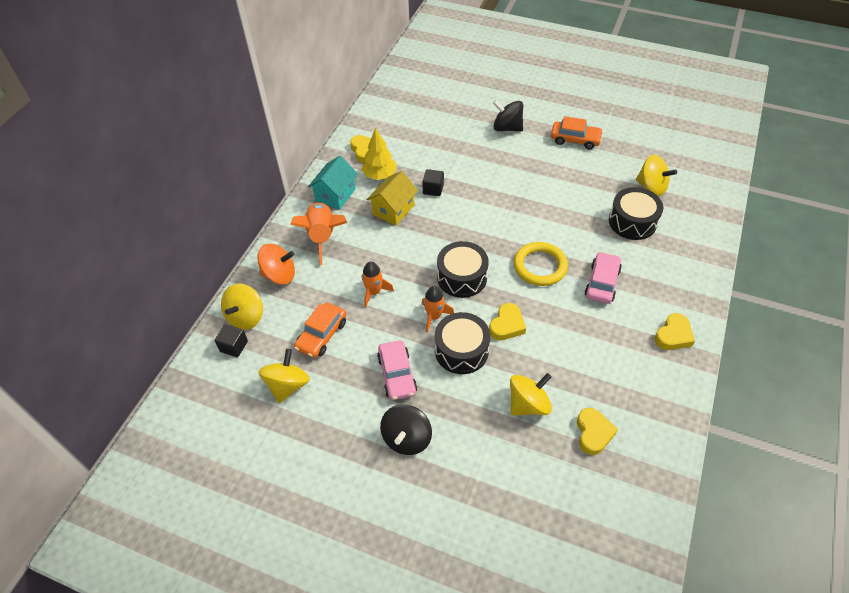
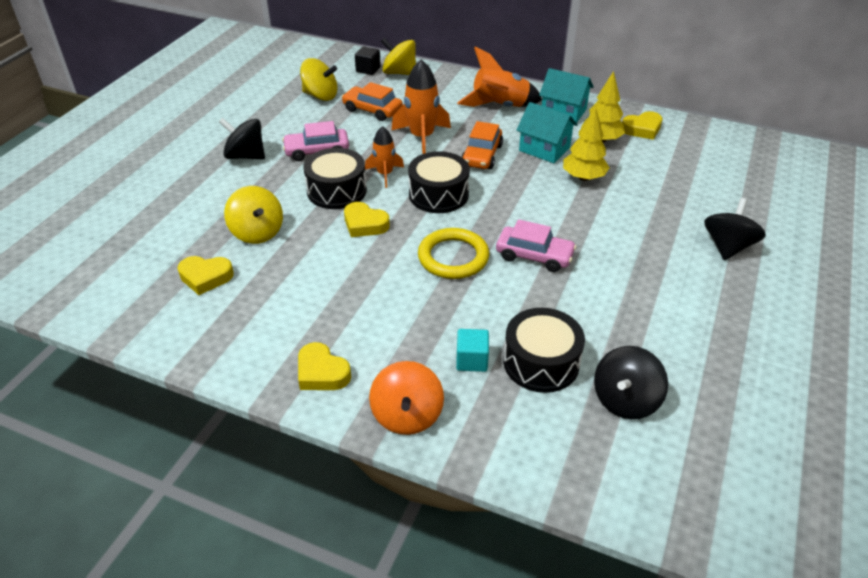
camera: 90 degrees right, 10 degrees down
orange spinning top [258,244,295,285] -> orange spinning top moved to [369,361,444,435]
orange rocket [362,261,394,307] -> orange rocket [391,60,451,154], size x1.61
yellow house [366,171,418,226] -> turquoise house [517,102,578,163]
black cube [422,169,444,196] -> yellow tree [563,107,610,181]
orange car [551,116,603,149] -> orange car moved to [461,121,503,169]
pink car [585,252,622,304] -> pink car moved to [496,219,577,272]
yellow spinning top [636,155,677,196] -> black spinning top [594,346,668,419]
none -> turquoise cube [456,329,489,372]

